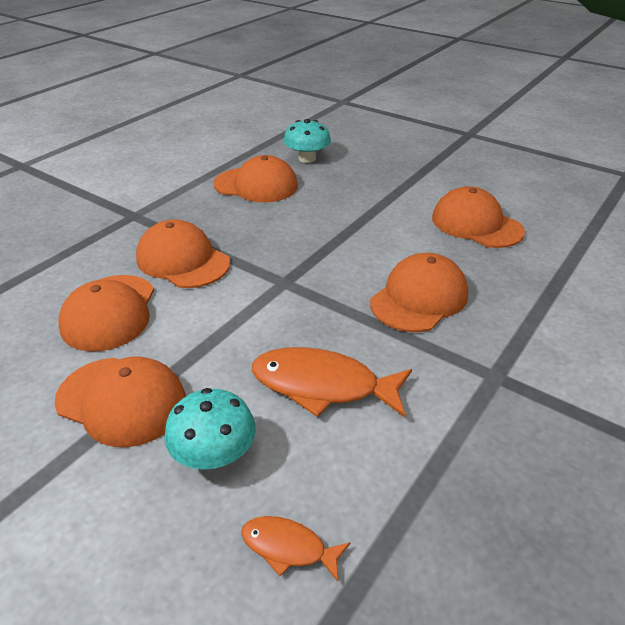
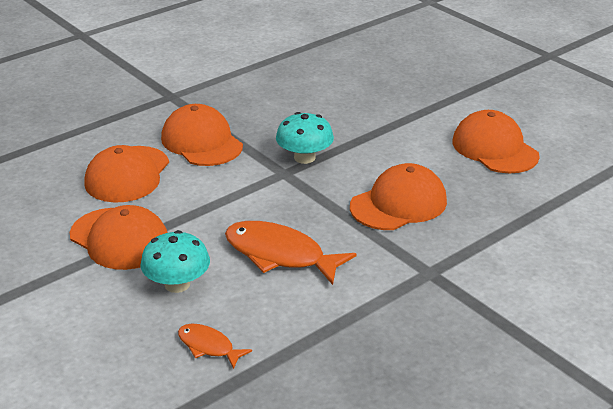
camera: 15 degrees right, 5 degrees down
orange cap [213,155,298,202] -> none
turquoise mushroom [283,119,331,163] -> turquoise mushroom moved to [276,112,334,164]

